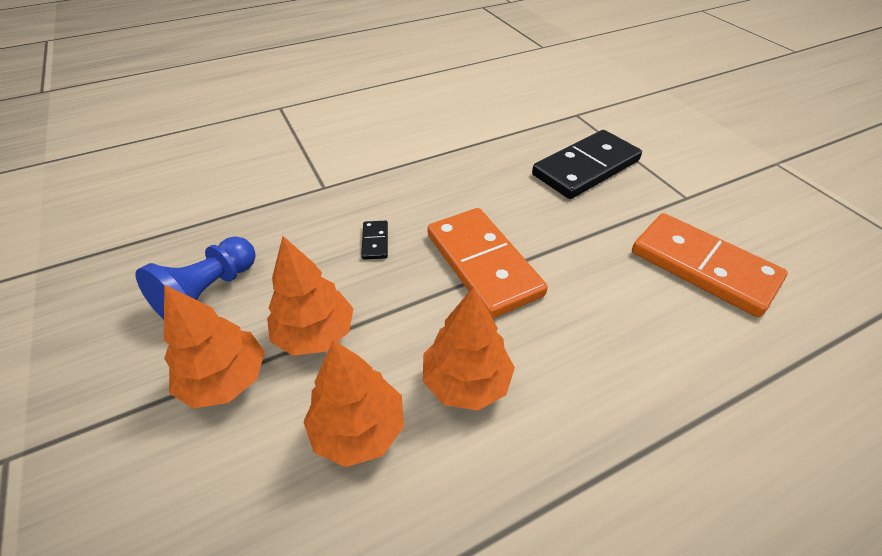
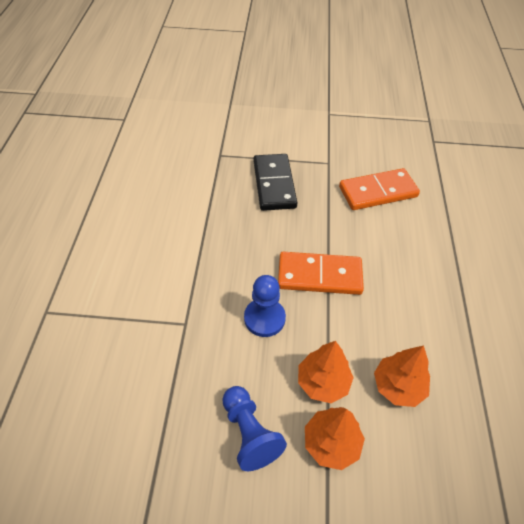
camera: 60 degrees left, 5 degrees up
black domino [361,221,388,260] -> blue pawn [244,275,286,337]
orange tree [423,287,515,411] -> none

